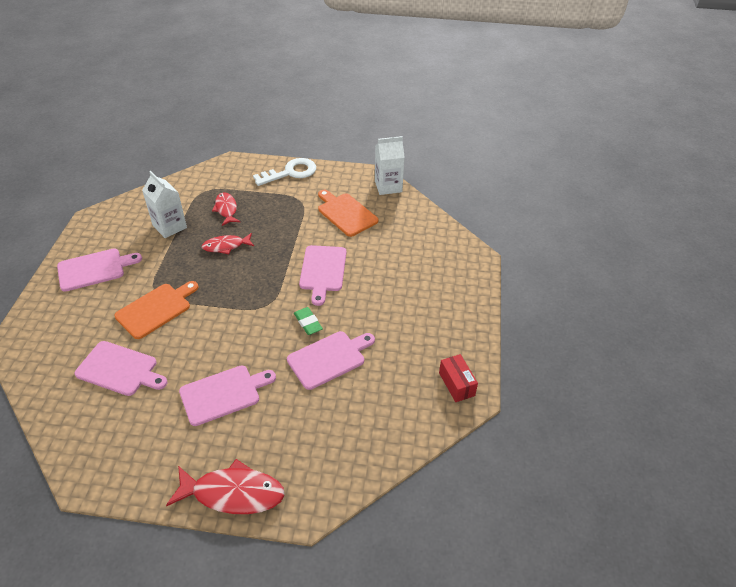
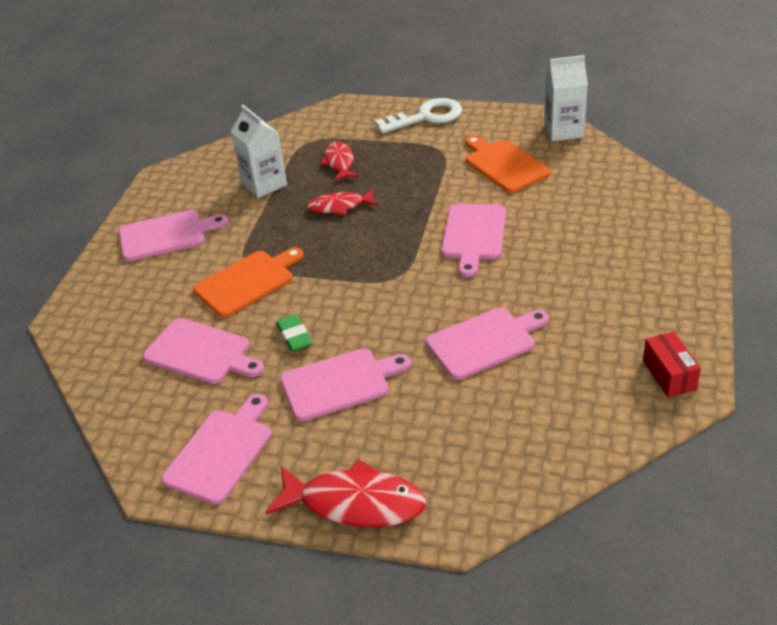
camera: 10 degrees right, 5 degrees down
green eraser [294,307,323,335] -> green eraser moved to [276,314,313,352]
none -> pink cutting board [162,394,271,504]

